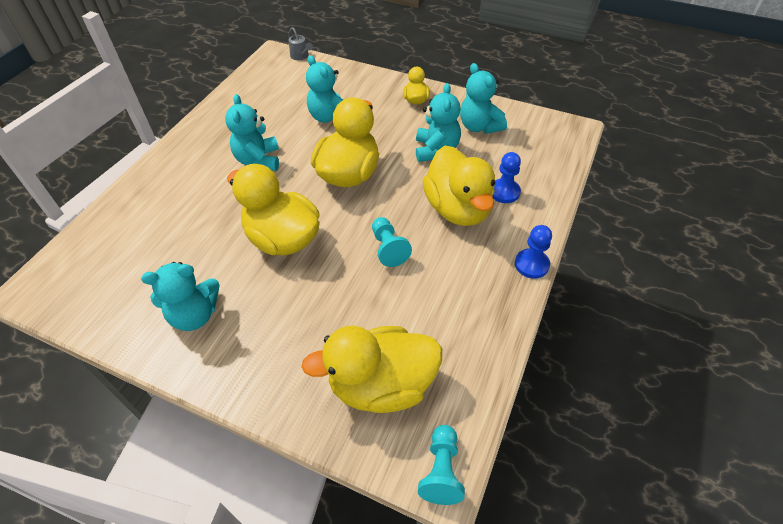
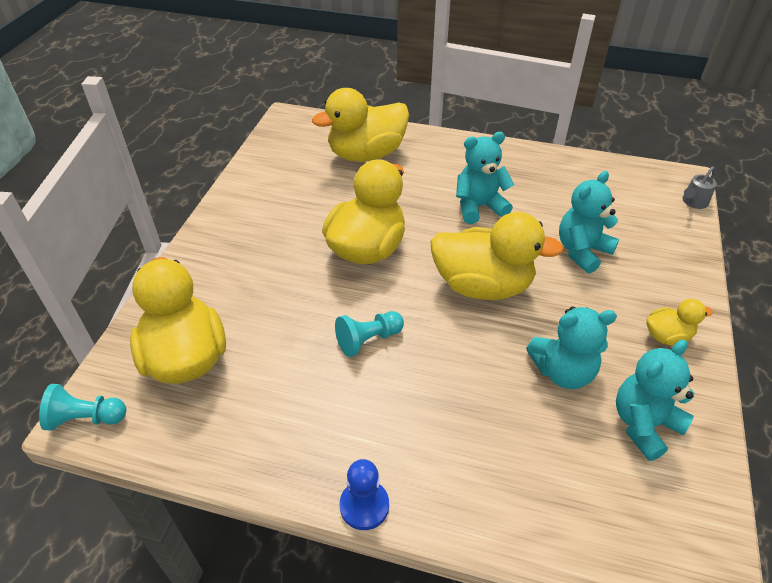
camera: 80 degrees right, 5 degrees down
turquoise teddy bear [141,262,219,331] -> none
yellow duck [422,146,495,226] -> yellow duck moved to [312,88,409,162]
blue pawn [493,152,521,203] -> none

